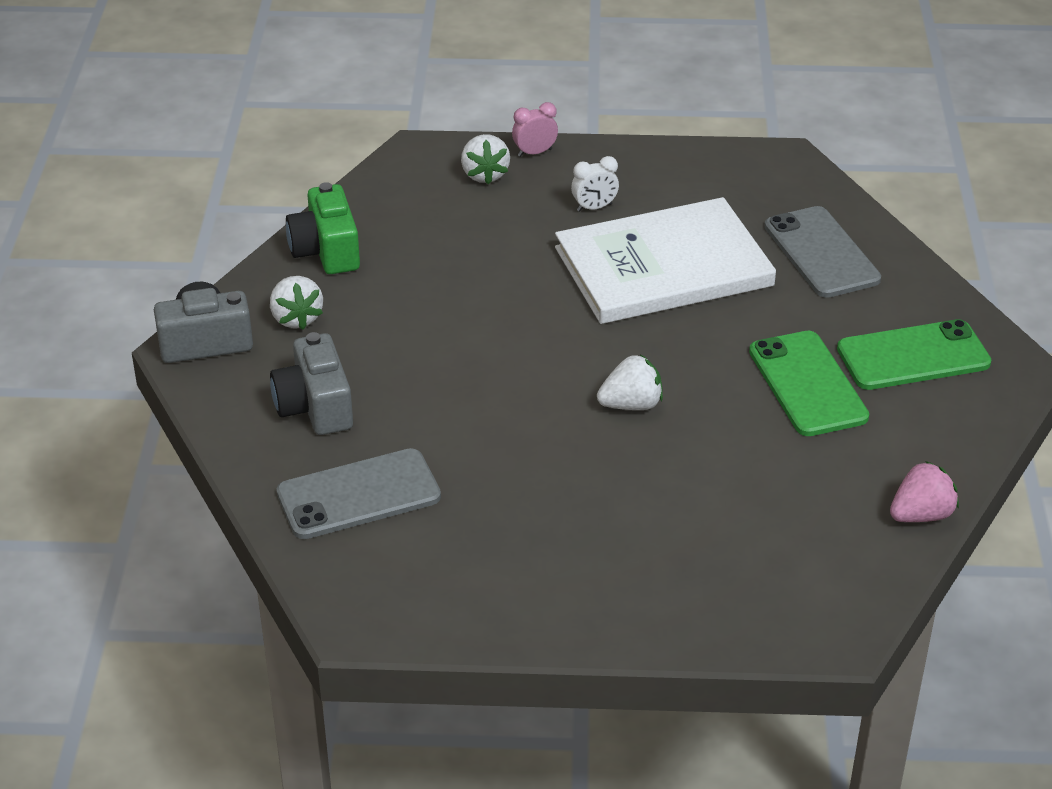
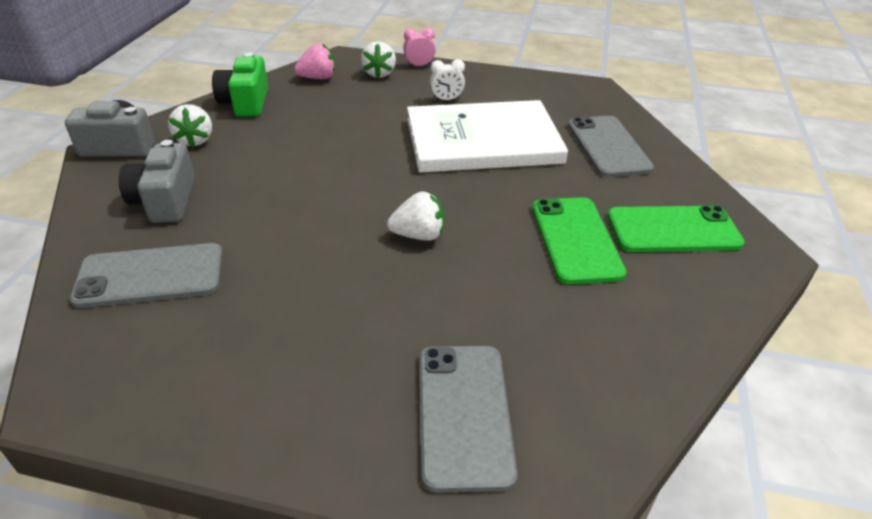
camera: 10 degrees right, 0 degrees up
pink strawberry [890,461,959,522] -> pink strawberry moved to [294,44,335,79]
none -> grey phone [419,346,517,492]

